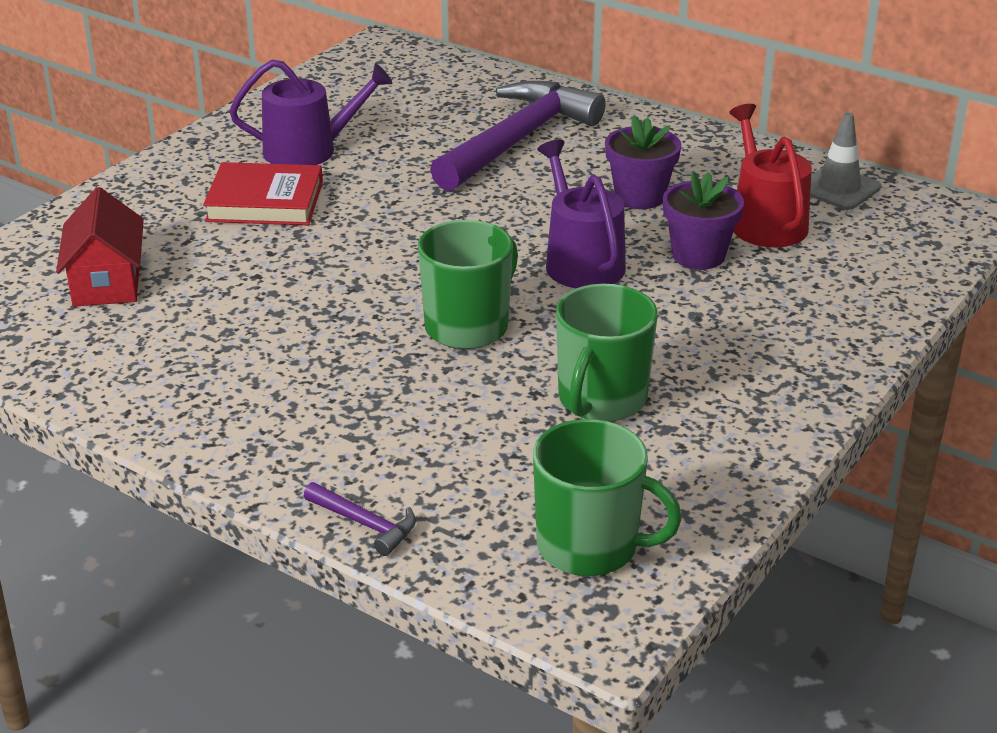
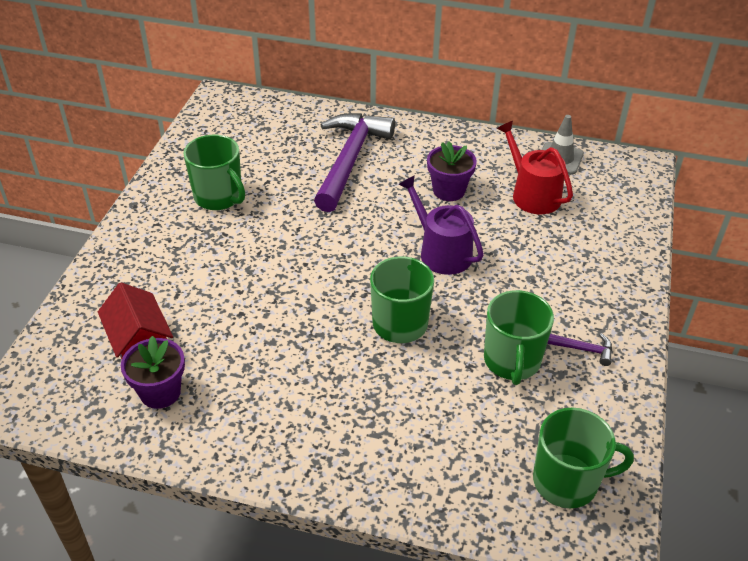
camera: 20 degrees left, 10 degrees up
red book [203,162,323,225] -> none
purple watering can [229,59,392,165] -> green mug [184,135,245,210]
purple hammer [304,482,416,556] -> purple hammer moved to [547,333,612,366]
purple flower pot [663,171,744,269] -> purple flower pot moved to [121,336,185,409]

